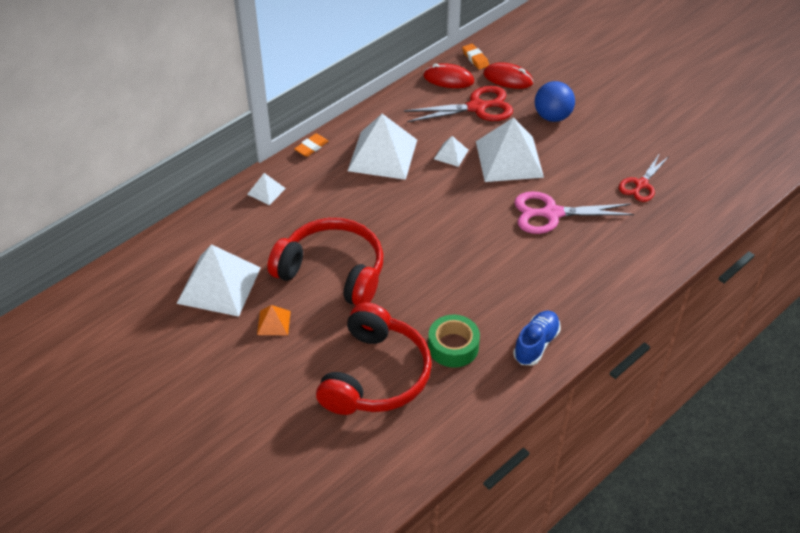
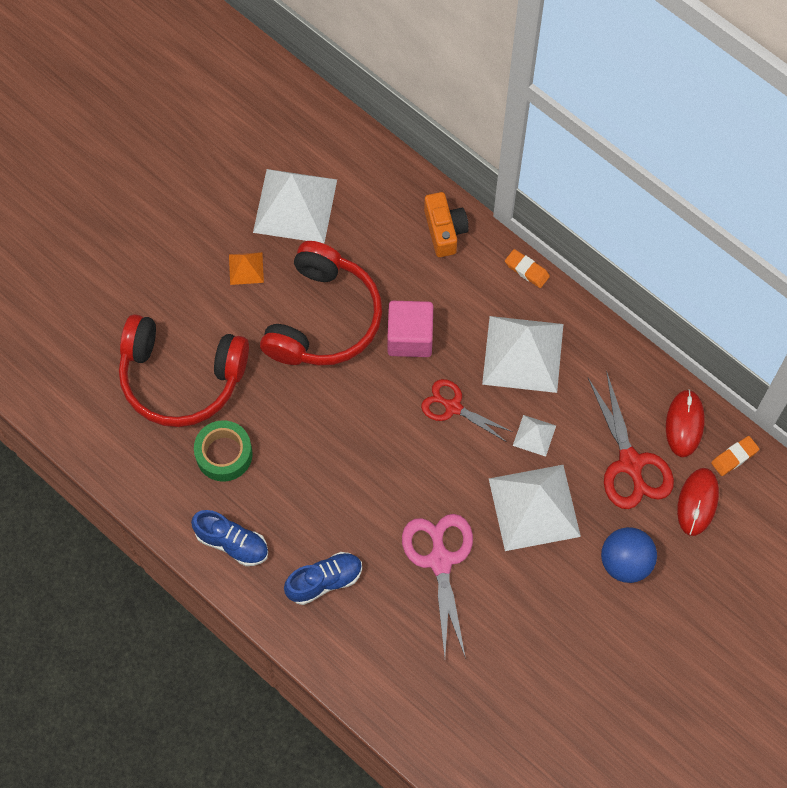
camera: 85 degrees right, 20 degrees up
white pyramid [247,173,286,205] -> orange camera [424,192,469,257]
red scissors [619,153,669,202] -> red scissors moved to [421,379,513,442]
none -> blue shoe [284,552,362,605]
none -> pink cube [387,301,433,357]

